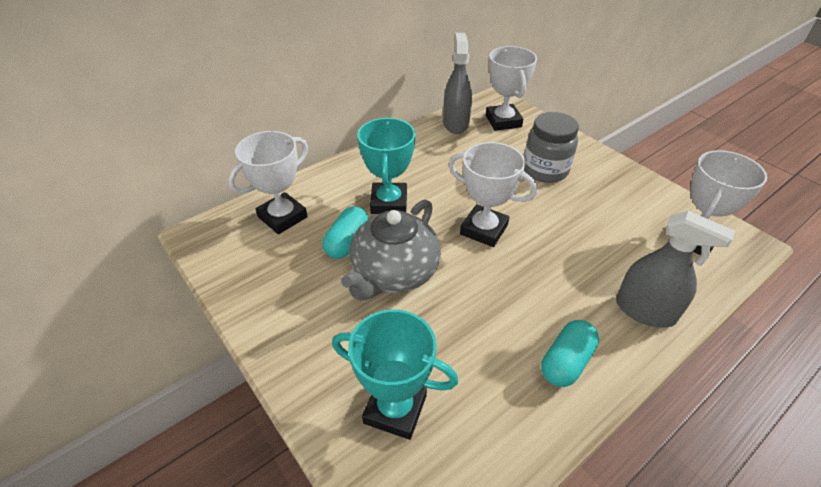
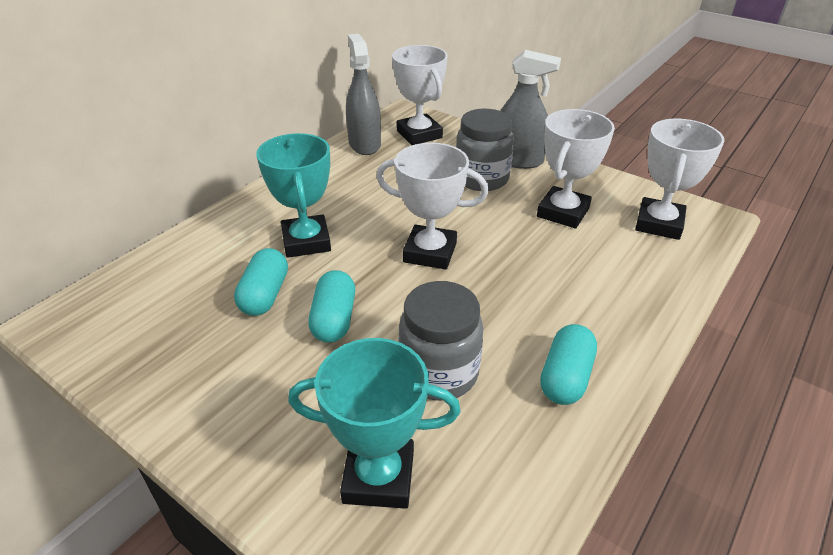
camera: 15 degrees left, 5 degrees down
white trophy [228,131,308,234] -> white trophy moved to [537,109,615,228]
grey teapot [341,200,441,301] -> turquoise capsule [308,270,355,343]
grey spray bottle [616,211,735,328] -> grey spray bottle moved to [500,50,561,169]
none -> grey jar [399,281,484,401]

